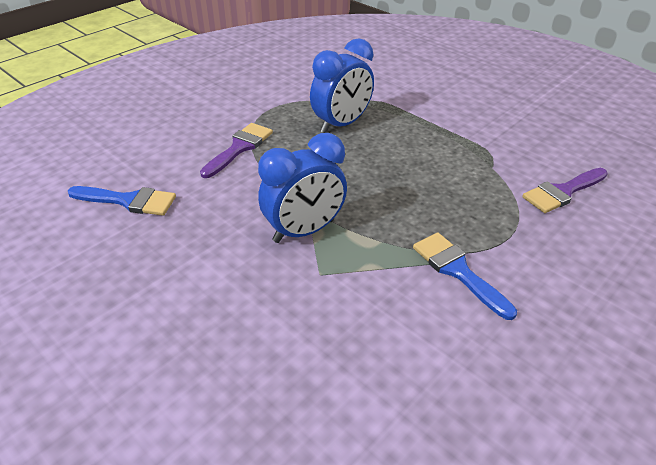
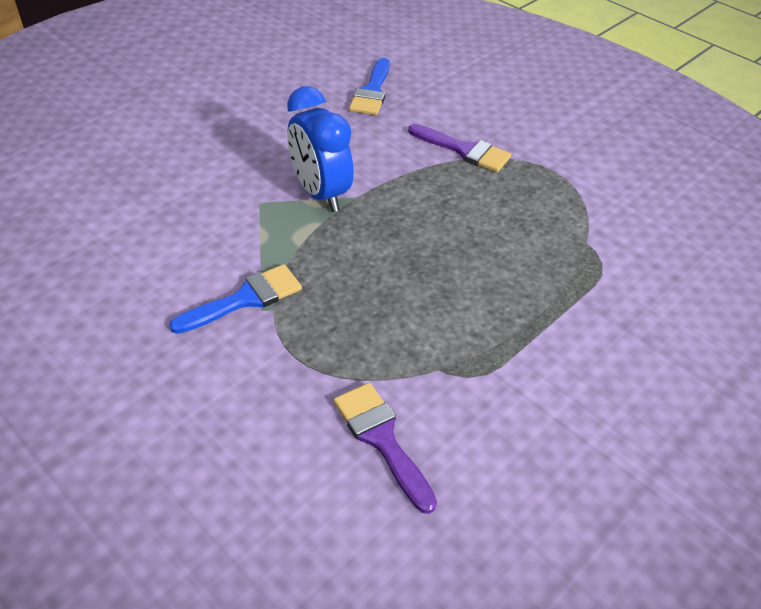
camera: 90 degrees right, 5 degrees up
blue clock [310,38,374,133] -> none

